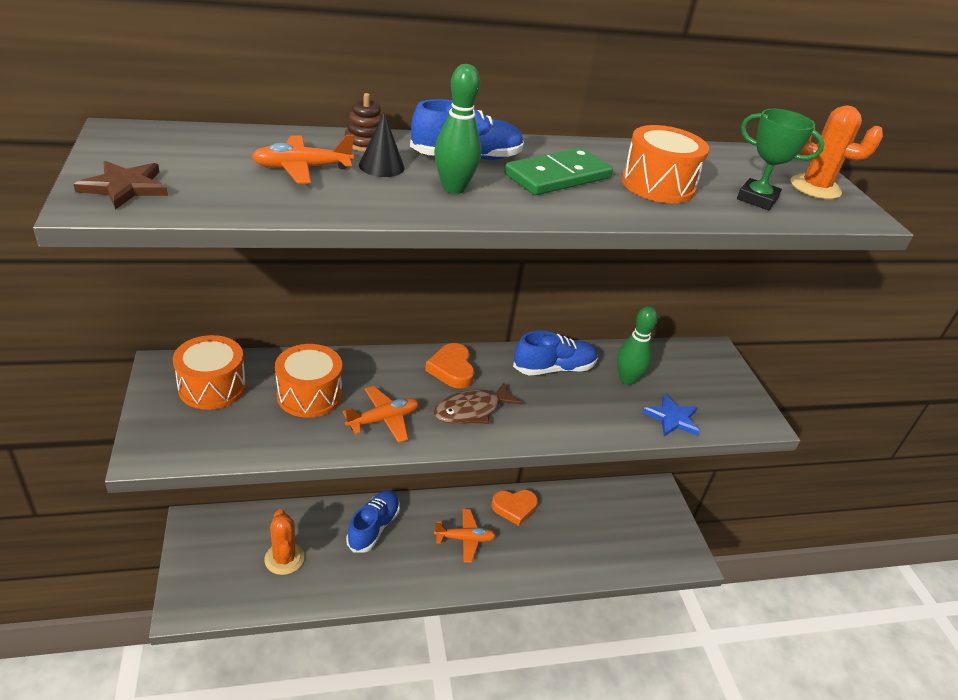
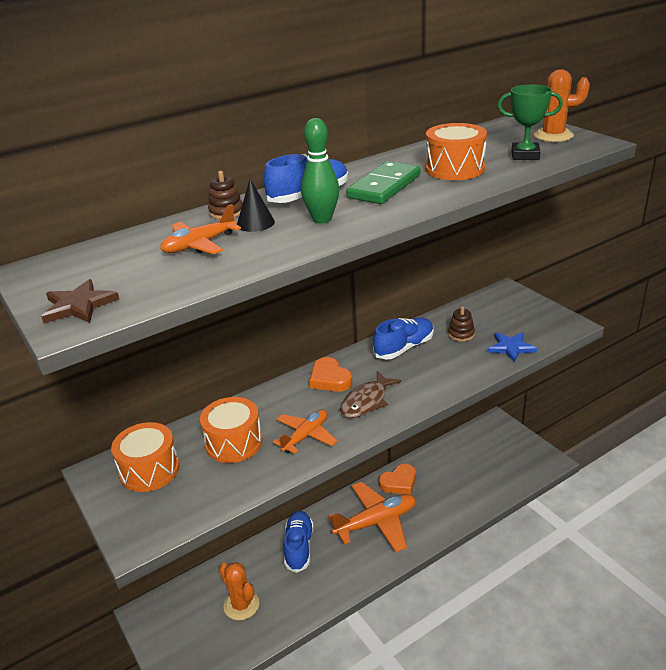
camera: 15 degrees left, 5 degrees down
orange plane [434,509,496,563] -> orange plane [328,482,416,552], size x1.70
green bowling pin [617,306,658,385] -> brown stacking toy [448,306,475,342]

